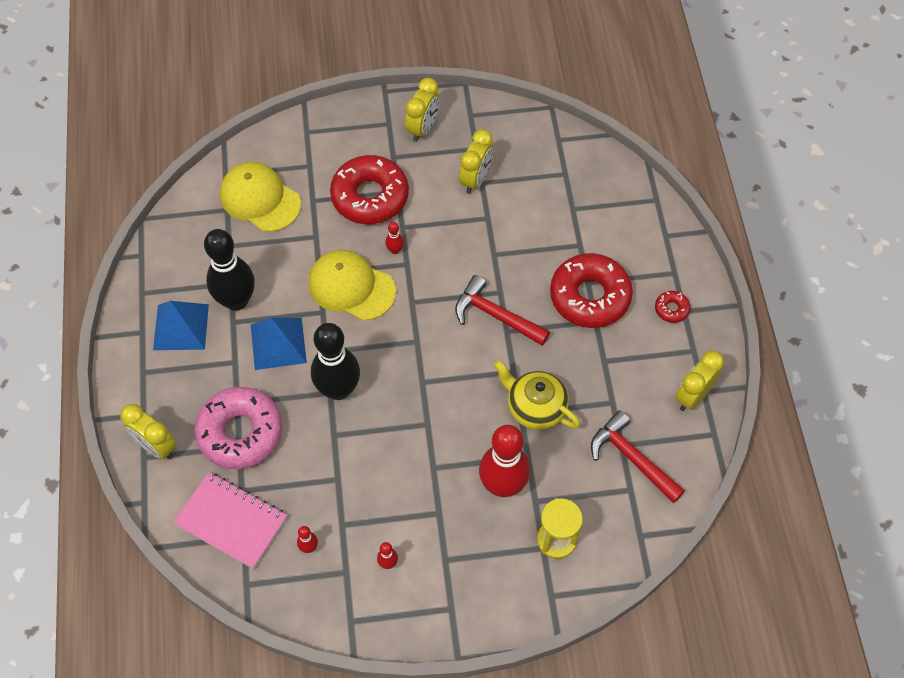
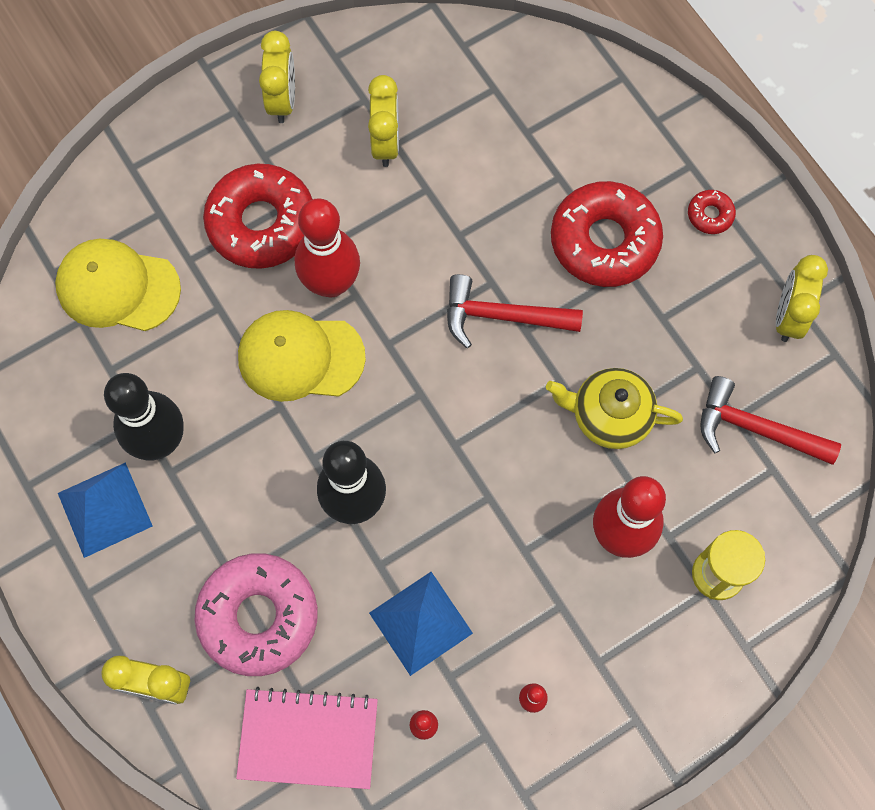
camera: 25 degrees left, 10 degrees up
blue pyramid [251,318,307,370] -> blue pyramid moved to [369,572,473,676]
red bowling pin [385,222,404,254] -> red bowling pin [294,198,360,297], size x2.48

